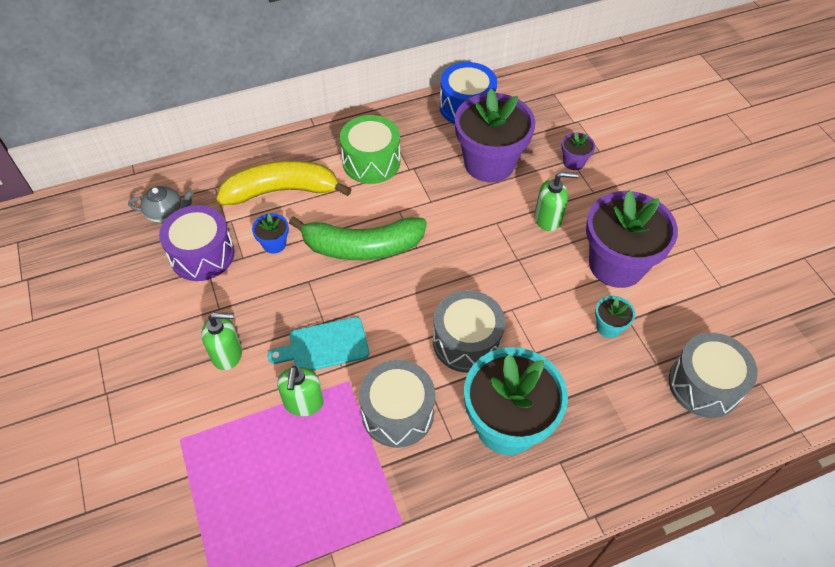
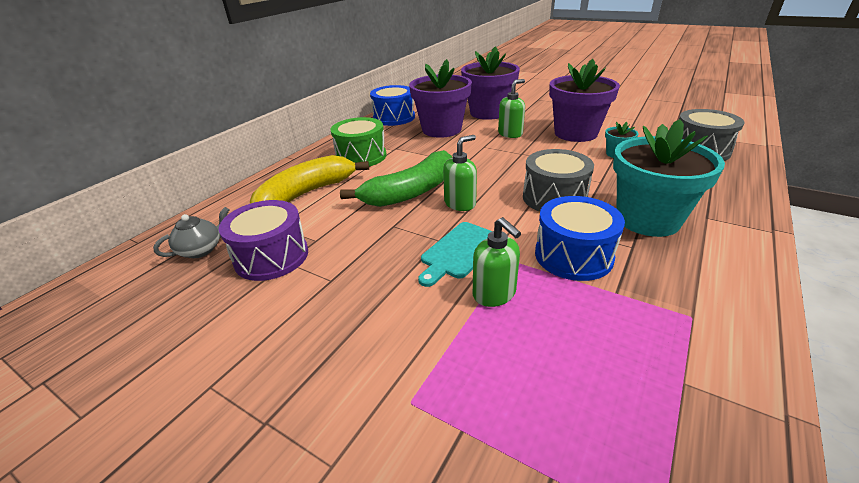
camera: 35 degrees left, 20 degrees down
green soap dispenser [201,313,242,370] -> green soap dispenser moved to [443,135,477,211]
blue flower pot [252,213,289,254] -> none
grey drum [359,360,435,448] -> blue drum [535,196,625,281]
purple flower pot [561,132,595,170] -> purple flower pot [461,46,520,120], size x2.33

